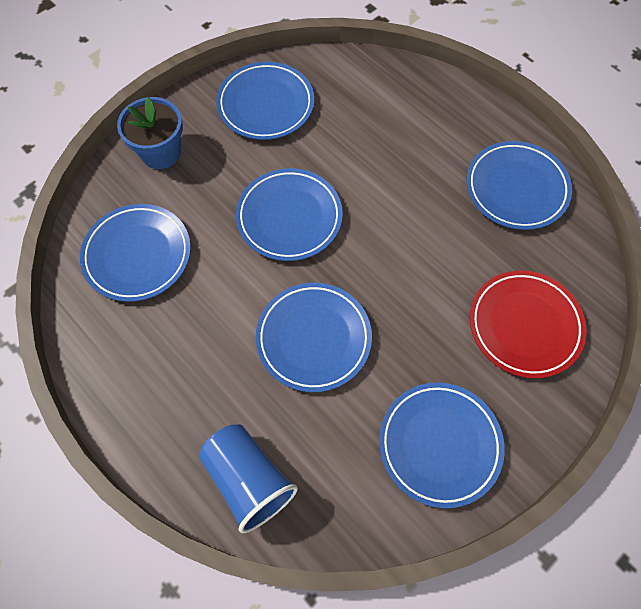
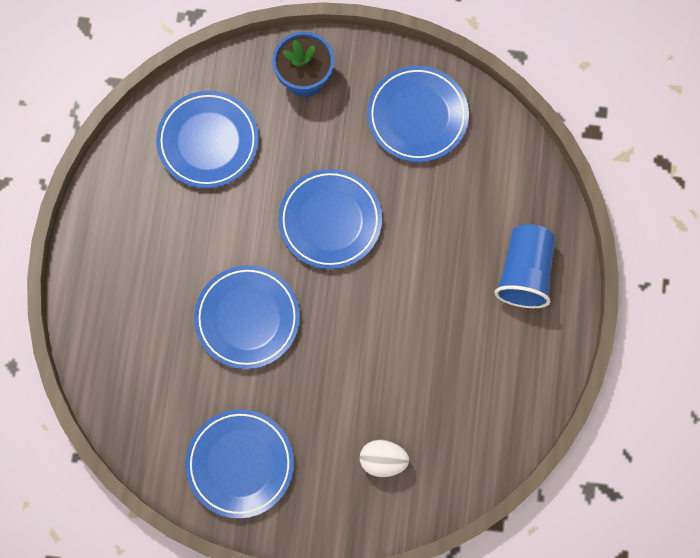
camera: 50 degrees right, 10 degrees up
blue cup [199,424,298,533] -> blue cup moved to [494,224,555,308]
blue plate [467,141,572,230] -> none
red plate [470,271,587,378] -> white egg [360,440,409,477]

